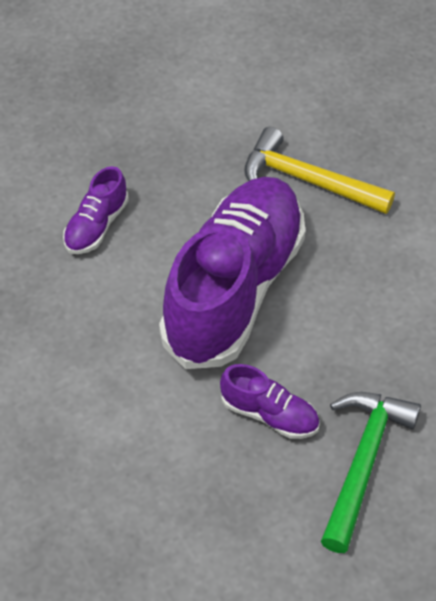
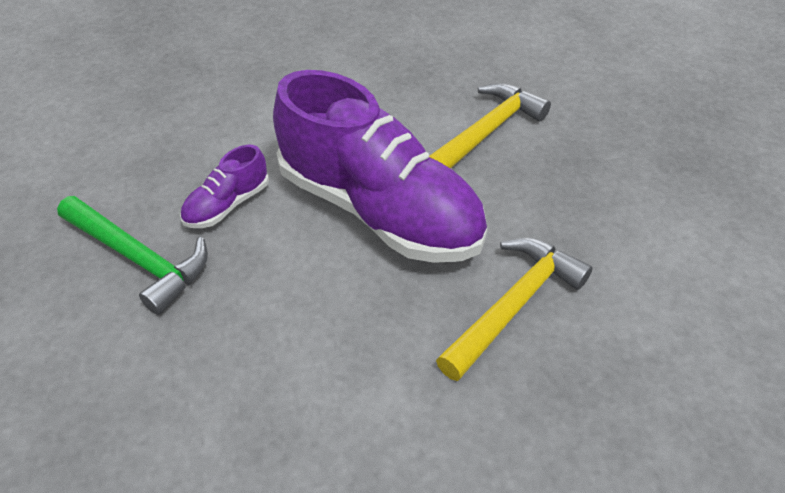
camera: 105 degrees right, 5 degrees down
purple shoe [63,166,129,254] -> yellow hammer [429,83,551,169]

